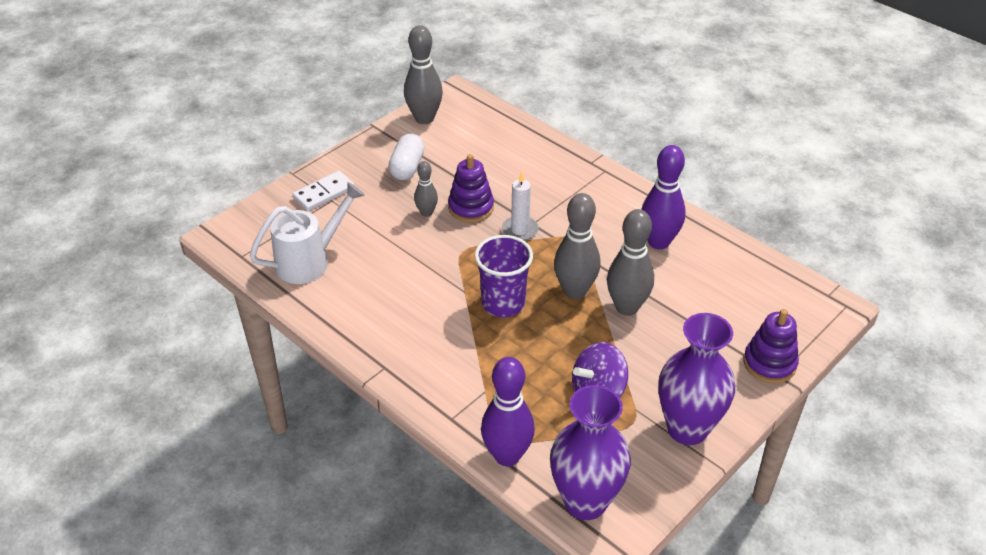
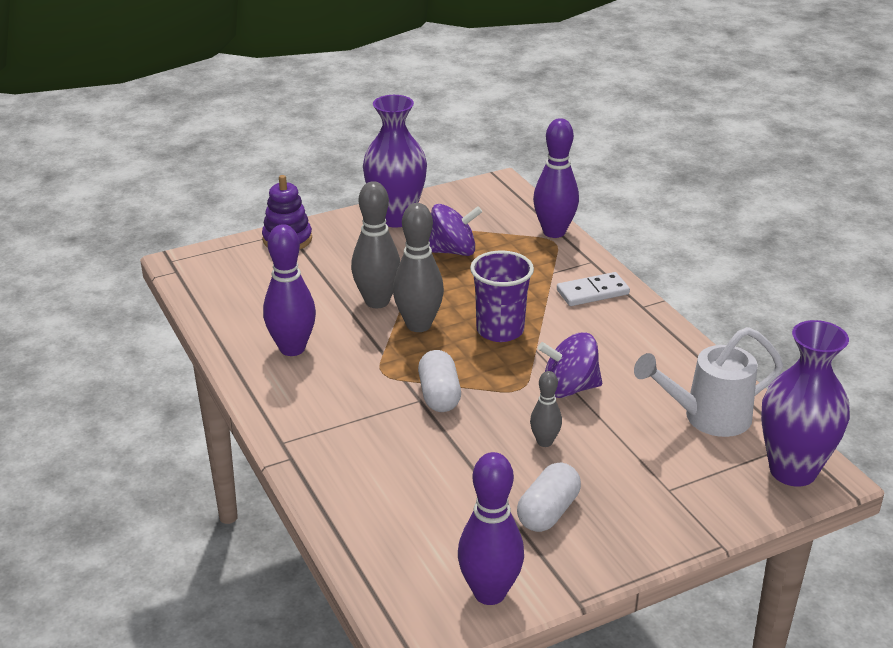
camera: 160 degrees left, 10 degrees down
white domino [292,171,355,211] -> white domino moved to [557,272,630,306]
grey bowling pin [404,25,443,124] -> purple bowling pin [458,452,524,605]
purple stacking toy [448,154,494,223] -> none
white candle [502,172,539,241] -> white capsule [418,350,461,412]
purple vase [550,385,631,520] -> purple vase moved to [761,320,850,487]
none -> purple spinning top [538,332,602,398]

